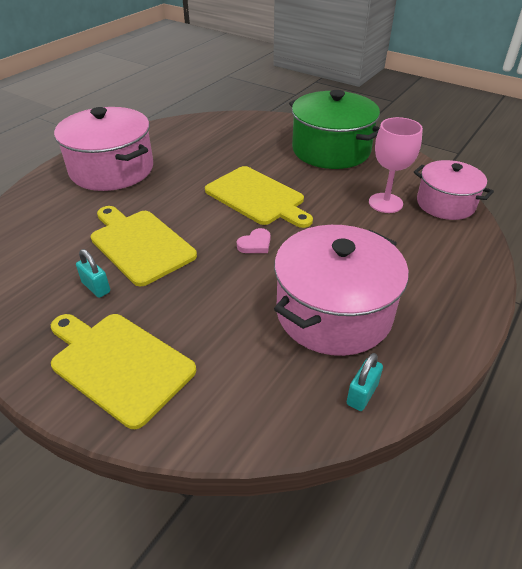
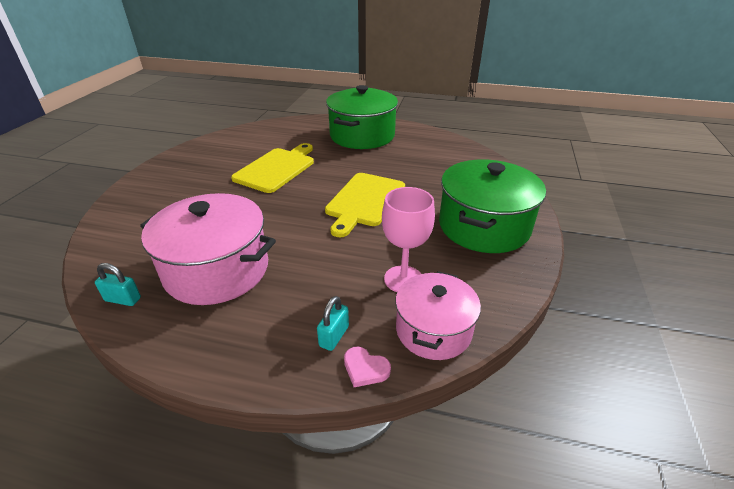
camera: 70 degrees right, 5 degrees down
yellow cutting board [51,314,196,429] -> none
pink pot [54,107,153,191] -> green pot [326,85,398,149]
turquoise padlock [76,249,110,298] -> turquoise padlock moved to [317,296,349,351]
pink heart [237,228,270,253] -> pink heart moved to [344,347,391,387]

